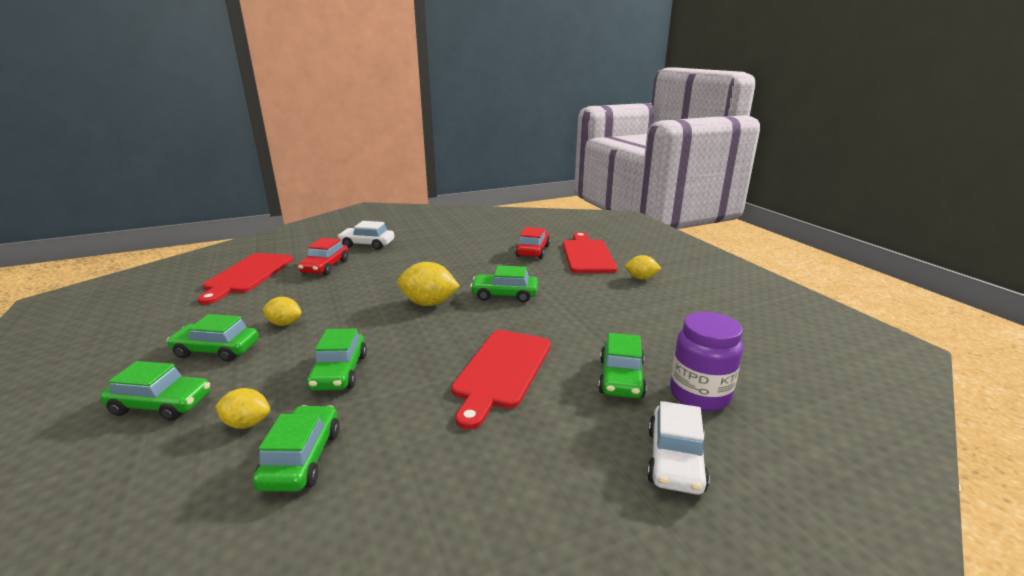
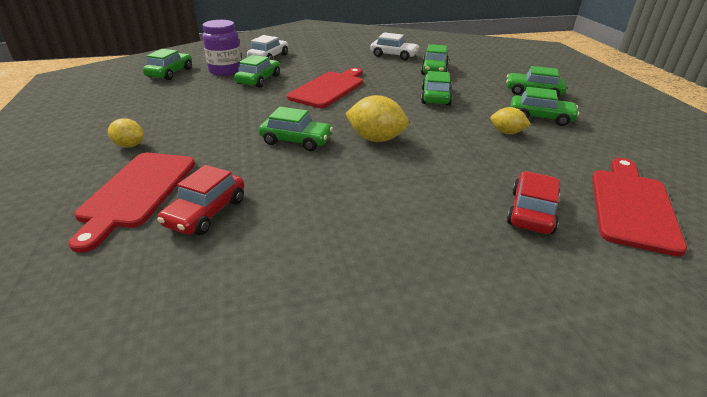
camera: 170 degrees left, 10 degrees up
yellow lemon [215,388,270,429] -> none
white car [338,221,394,250] -> white car moved to [370,32,419,60]
none -> green car [143,49,192,80]

